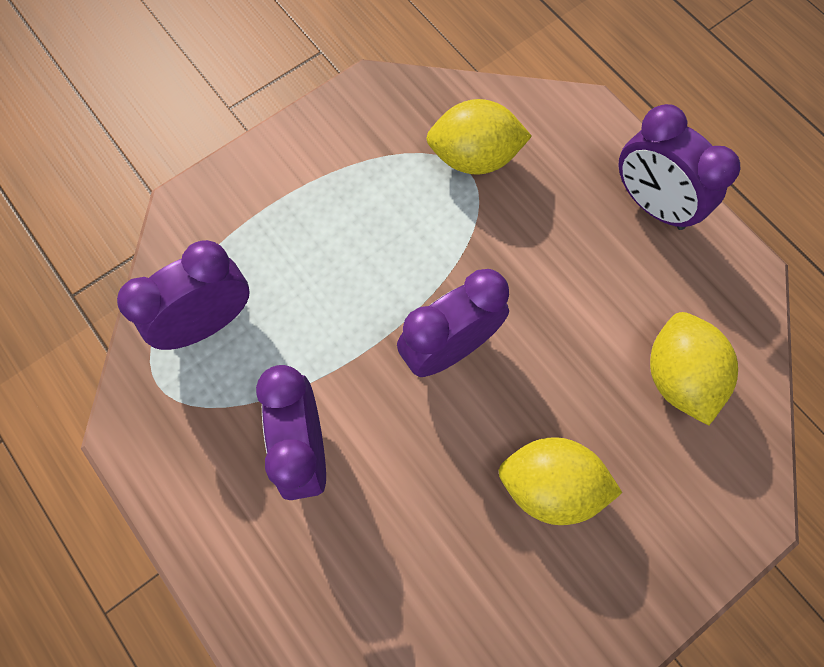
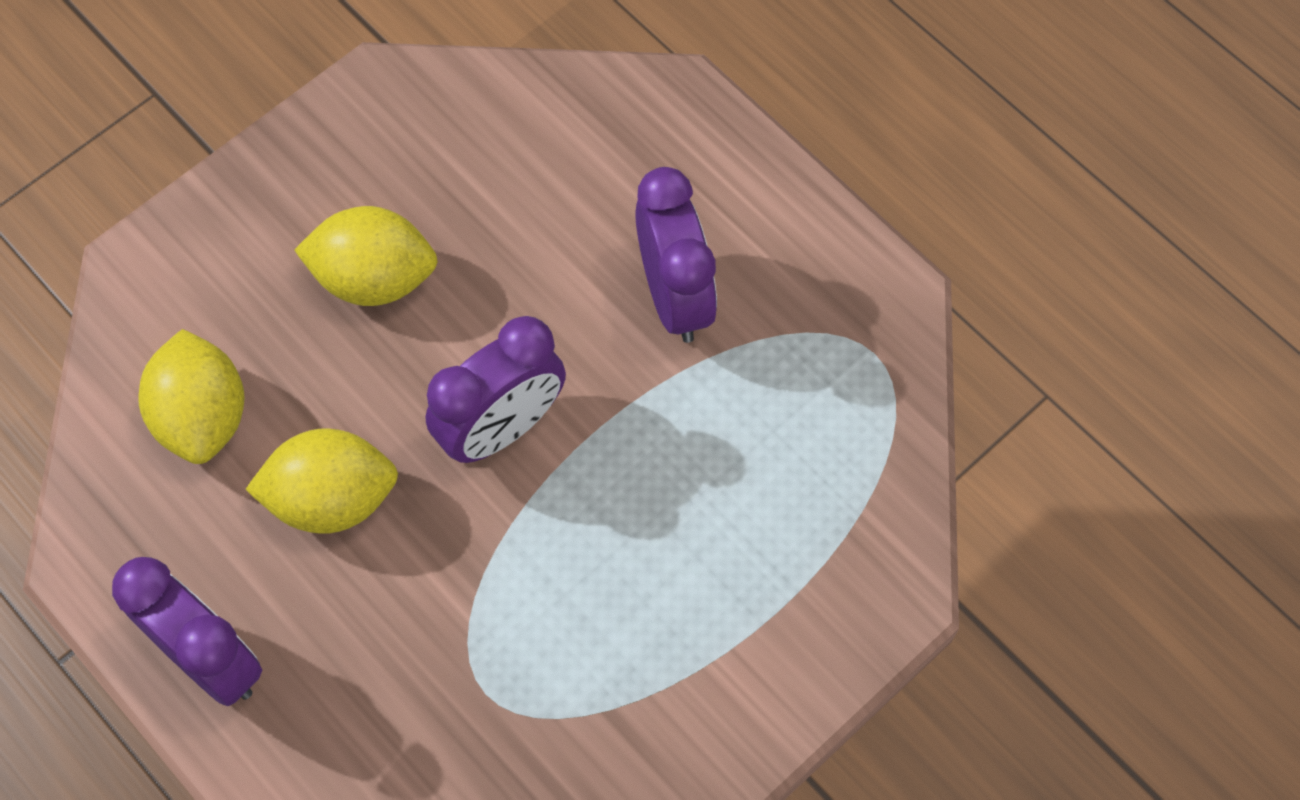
camera: 175 degrees right, 5 degrees down
purple clock [117,240,250,350] -> none
yellow lemon [426,99,532,175] -> yellow lemon moved to [245,428,398,534]

